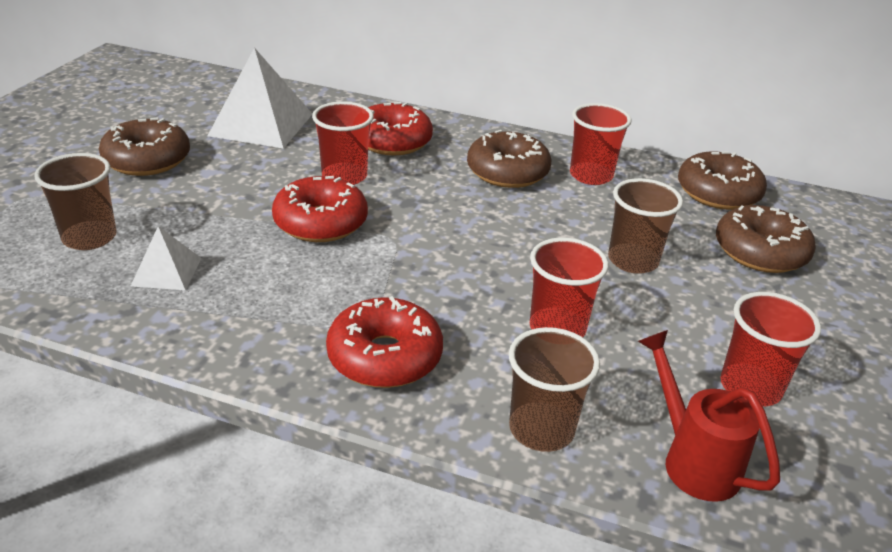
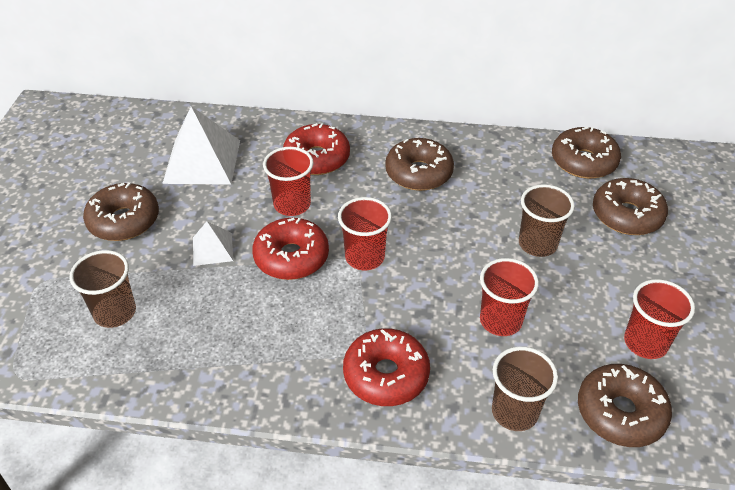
camera: 10 degrees left, 10 degrees up
white pyramid [131,226,201,290] -> white pyramid moved to [193,221,233,266]
red cup [570,103,632,185] -> red cup moved to [338,197,392,270]
red watering can [638,330,780,502] -> brown donut [578,364,672,447]

